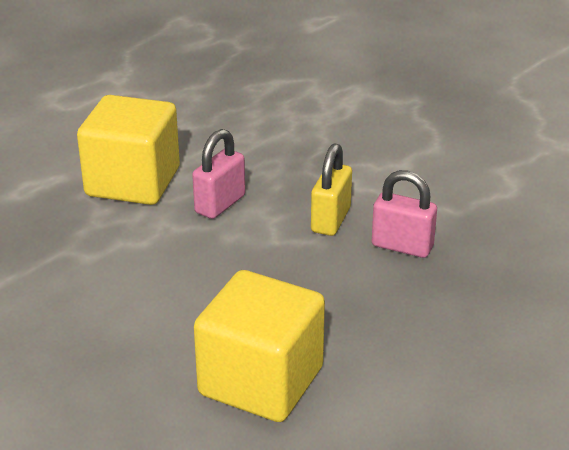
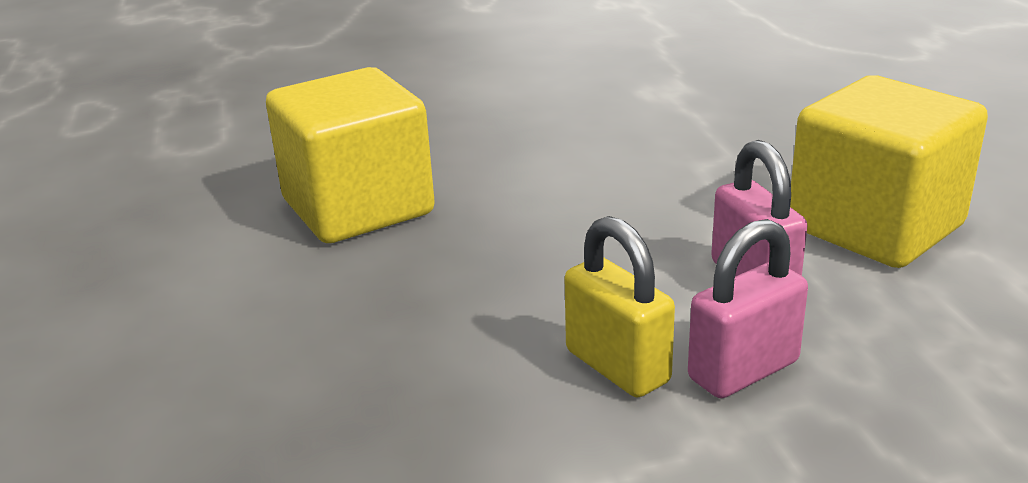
camera: 125 degrees right, 5 degrees down
pink padlock [372,170,437,258] -> pink padlock moved to [688,219,808,398]

